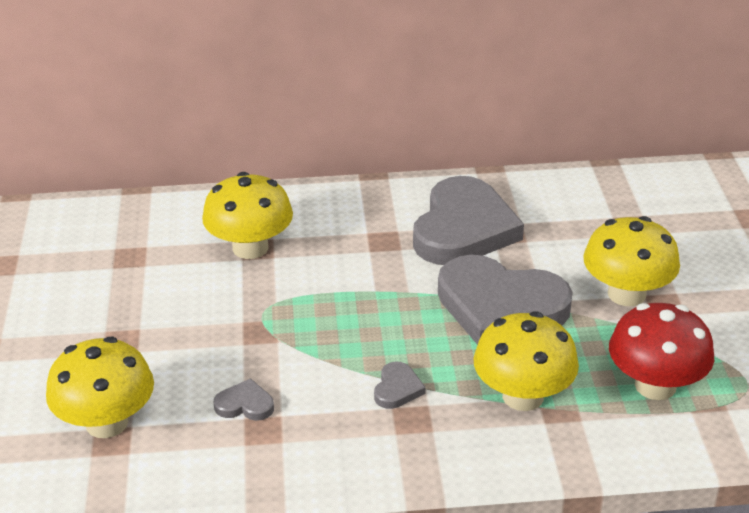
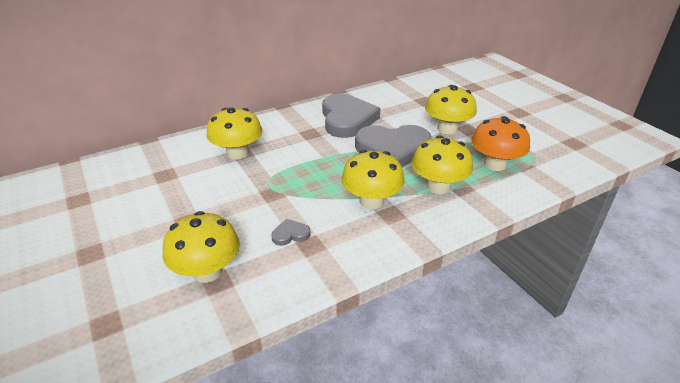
camera: 25 degrees left, 0 degrees up
grey heart [374,362,426,409] -> yellow mushroom [341,150,405,209]
red mushroom [609,303,714,400] -> orange mushroom [471,116,530,171]

